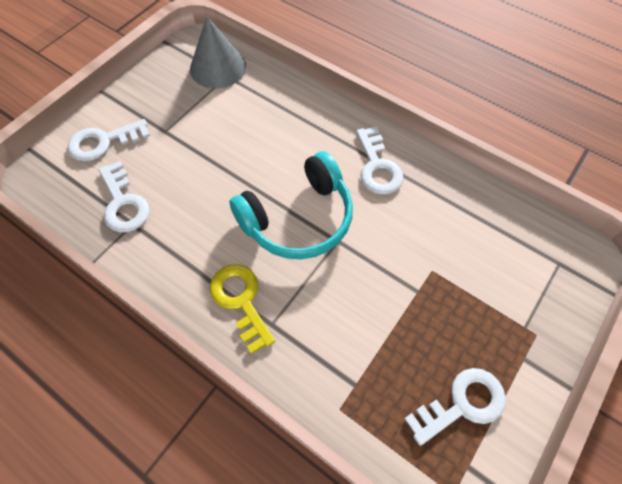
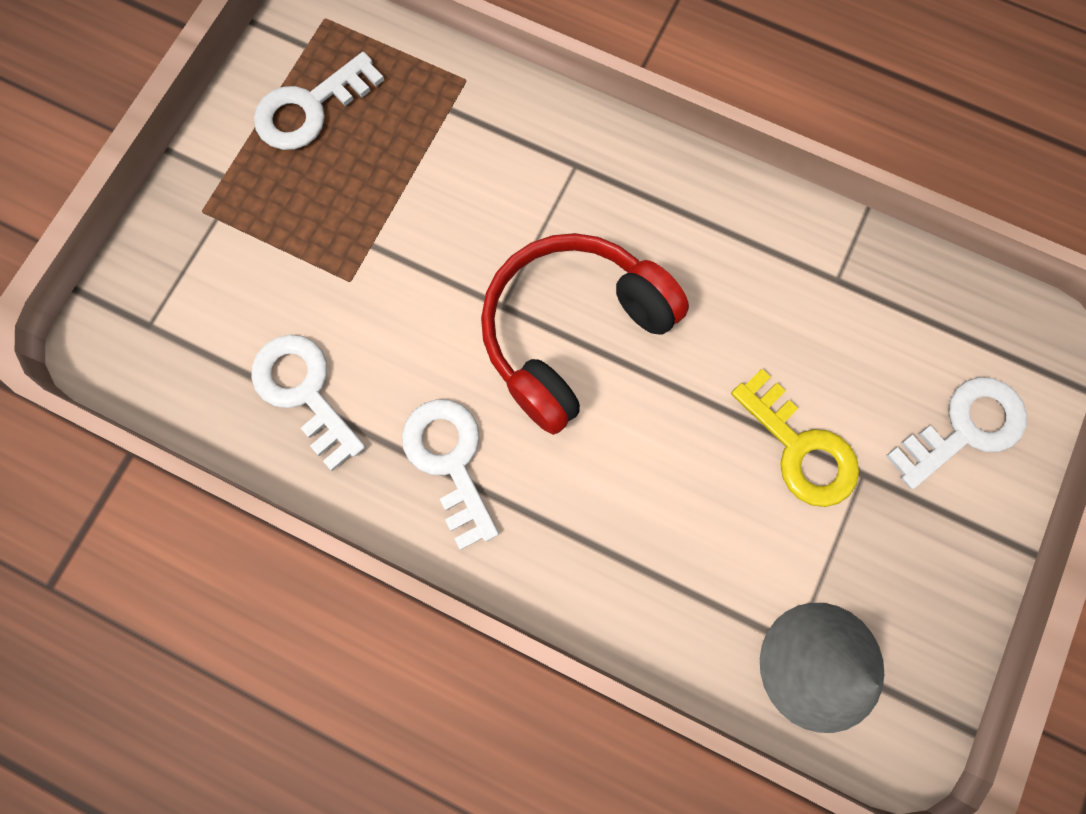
camera: 170 degrees right, 15 degrees up
white key [99,161,149,233] -> white key moved to [251,334,366,471]
yellow key [210,264,275,354] -> yellow key moved to [731,369,859,507]
turquoise headphones [229,151,353,259] -> red headphones [481,233,689,435]

